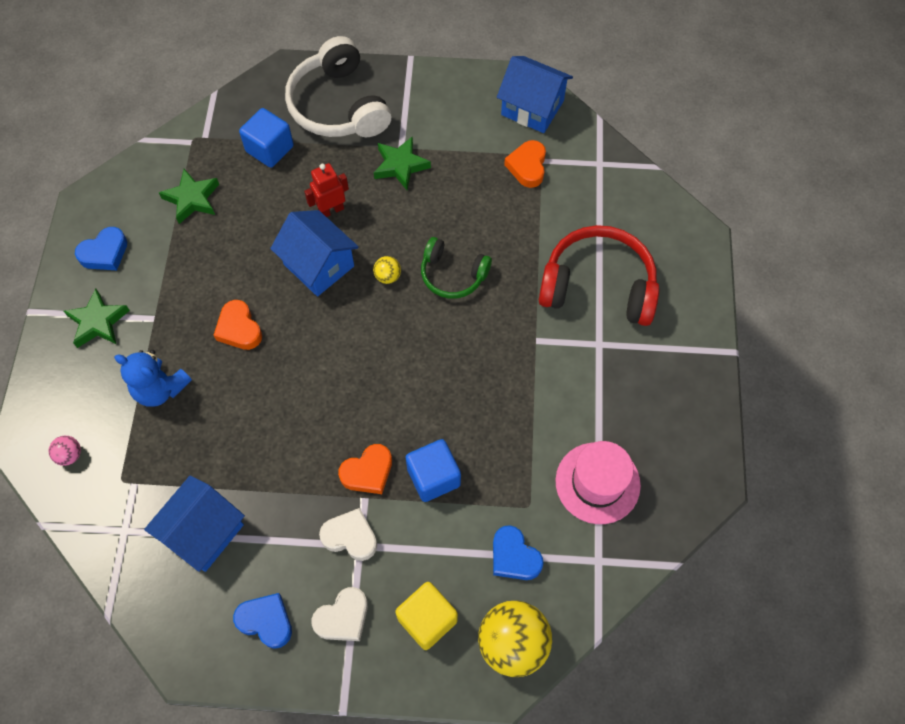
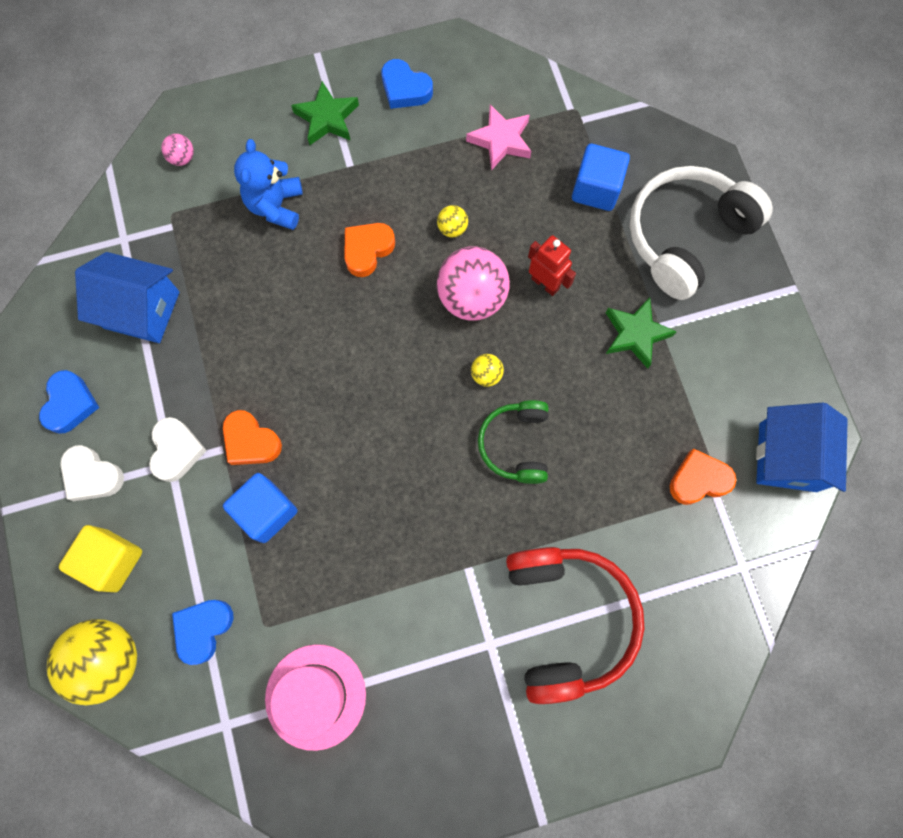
camera: 70 degrees right, 10 degrees up
green star [159,169,219,224] -> pink star [466,105,531,171]
blue house [270,210,359,296] -> pink ball [437,247,510,321]
none -> yellow ball [437,205,468,237]

